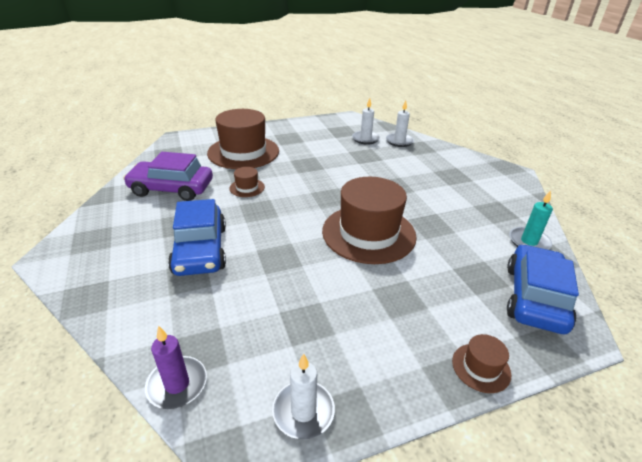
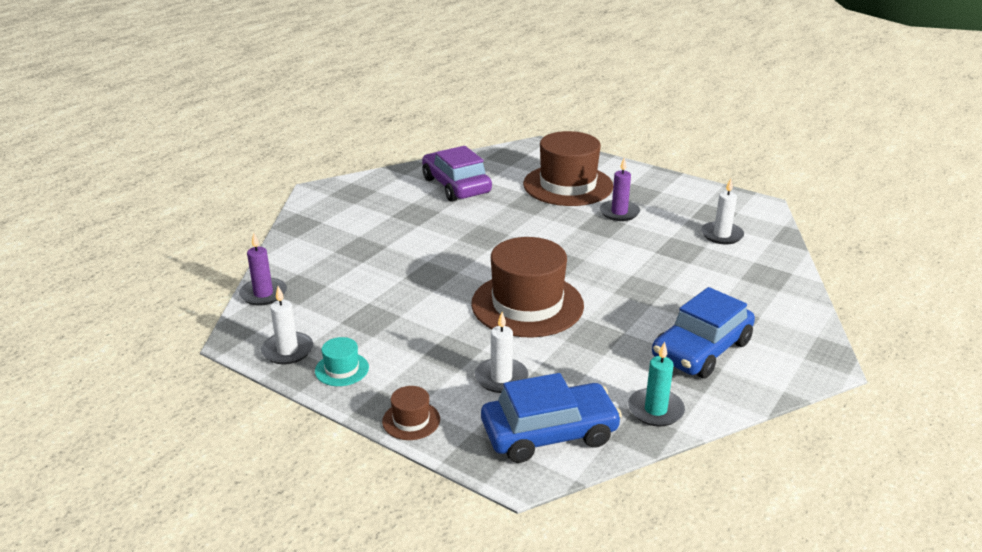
camera: 55 degrees right, 5 degrees down
blue car [168,199,226,276] -> blue car moved to [652,287,755,378]
brown hat [229,167,265,197] -> none
white candle [386,100,414,147] -> white candle moved to [475,312,528,393]
none -> turquoise hat [315,337,369,386]
none -> purple candle [600,157,640,221]

